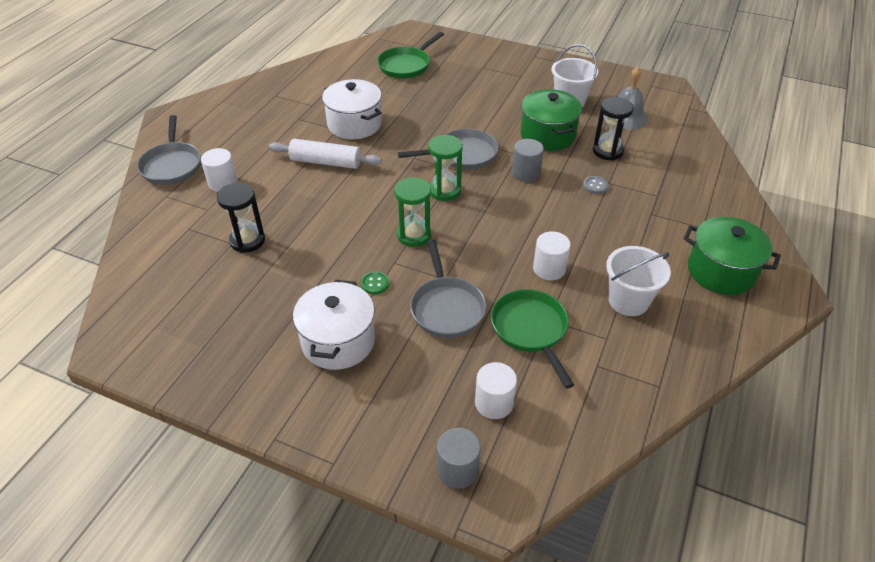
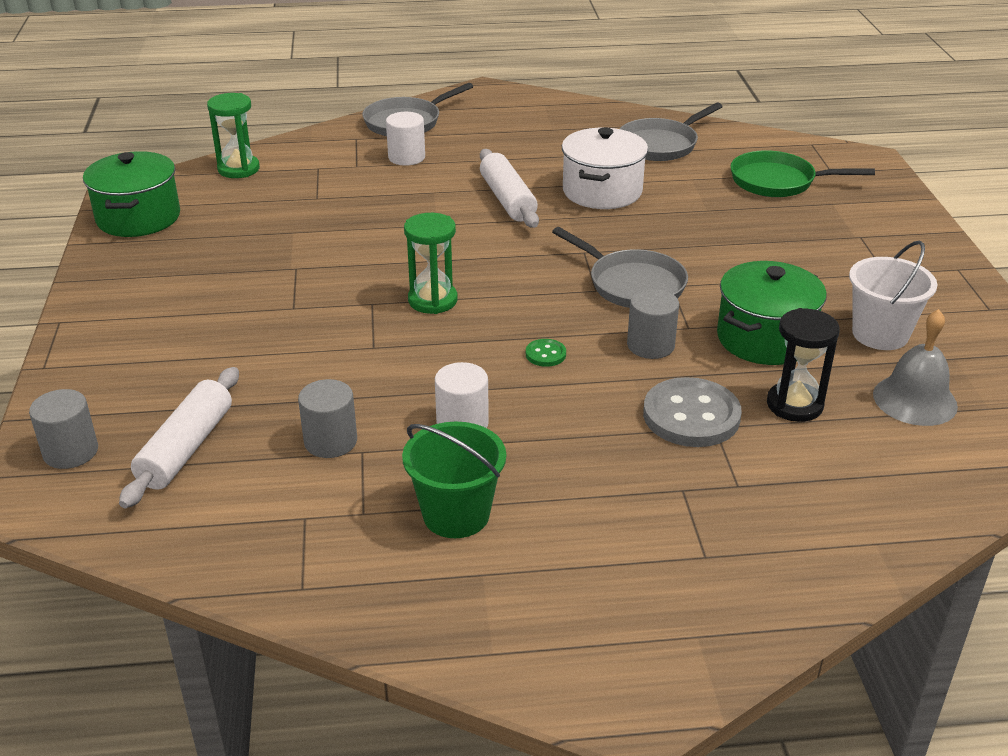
camera: 60 degrees right, 10 degrees down
black hourglass [217,183,265,253] -> none
white pot [293,280,375,370] -> none
green button [361,271,389,294] -> green button moved to [526,339,566,367]
grey pan [410,239,486,338] -> grey pan moved to [620,103,723,161]
green hourglass [428,135,463,201] -> green hourglass moved to [207,93,260,178]
white cylinder [475,362,517,419] -> white rolling pin [119,367,239,508]
green pan [491,289,574,389] -> grey cylinder [298,379,357,458]
grey button [583,176,609,194] -> grey button [643,377,742,447], size x2.21
white bucket [606,246,671,316] -> green bucket [402,421,506,538]
green pot [684,217,781,295] -> green pot moved to [83,151,180,237]

